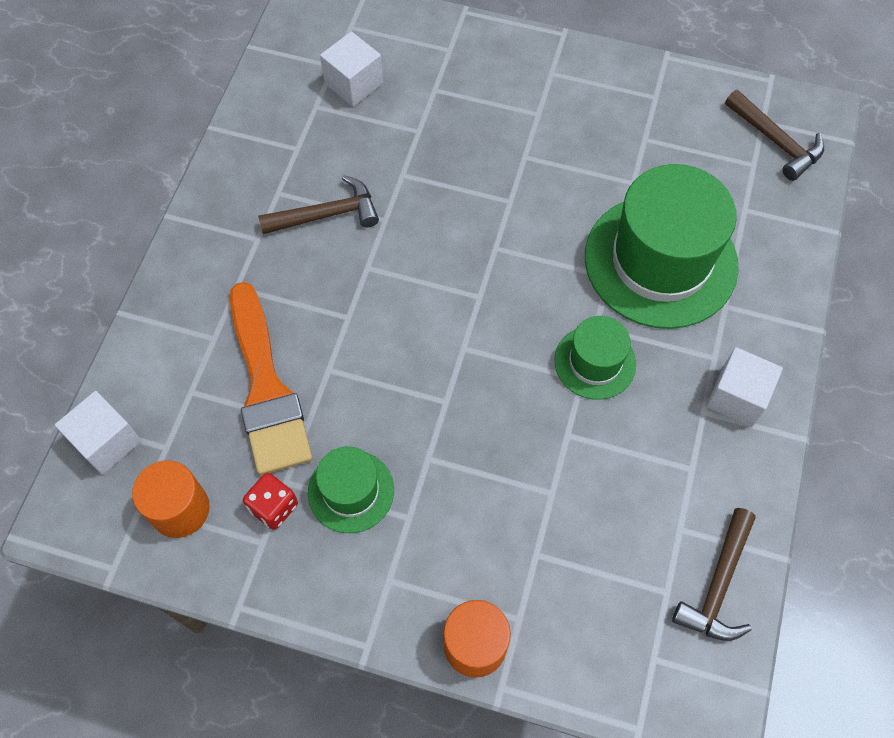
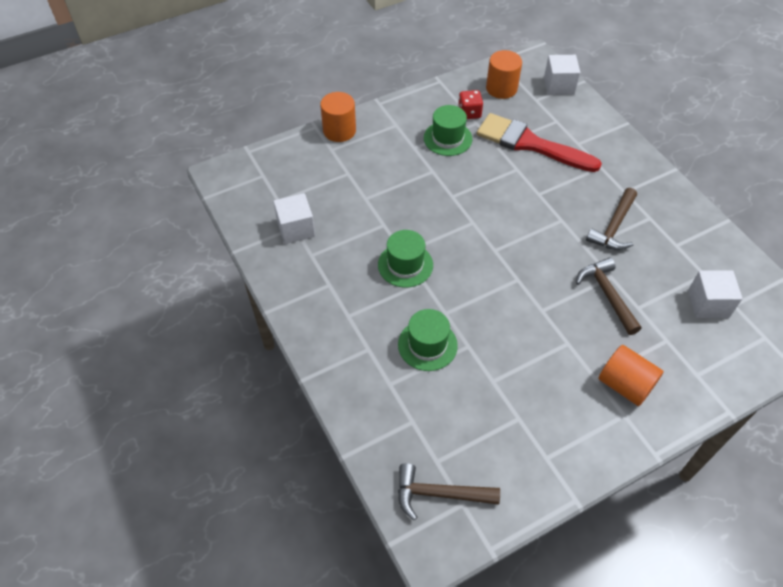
camera: 135 degrees right, 10 degrees down
orange brush [230,282,313,475] -> red brush [477,113,602,172]
green hat [585,164,739,329] -> green hat [398,309,458,371], size x0.51
brown hammer [672,508,756,641] -> brown hammer moved to [576,257,641,335]
white cube [706,347,783,427] -> white cube moved to [273,193,315,244]
none -> orange cylinder [599,345,664,406]

